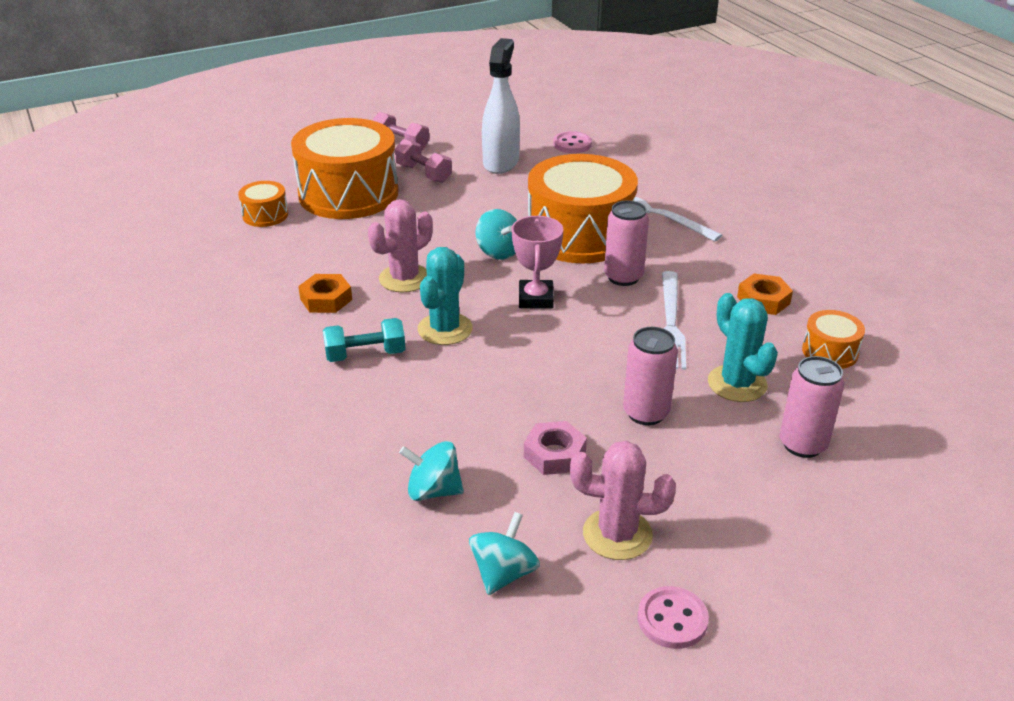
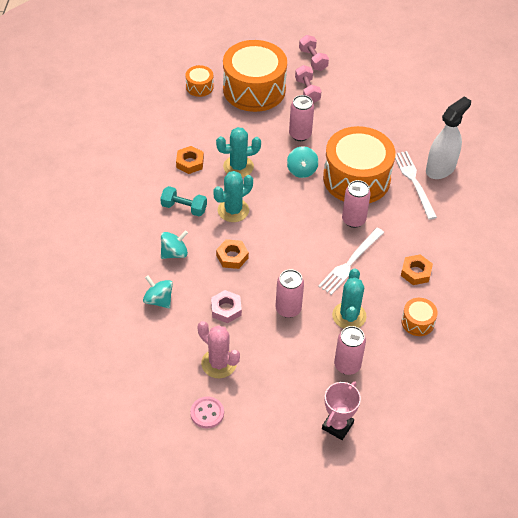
camera: 30 degrees right, 15 degrees up
pink cactus [368,199,433,292] -> turquoise cactus [216,127,261,177]
turquoise spinning top [469,512,540,595] -> turquoise spinning top moved to [161,230,188,259]
white spray bottle [482,38,520,174] -> white spray bottle moved to [426,96,471,179]
pink trophy [511,216,564,309] -> pink trophy moved to [322,381,361,440]
pink button [553,131,592,153] -> none
none -> orange nut [216,239,249,269]
none -> pink can [289,95,314,141]

